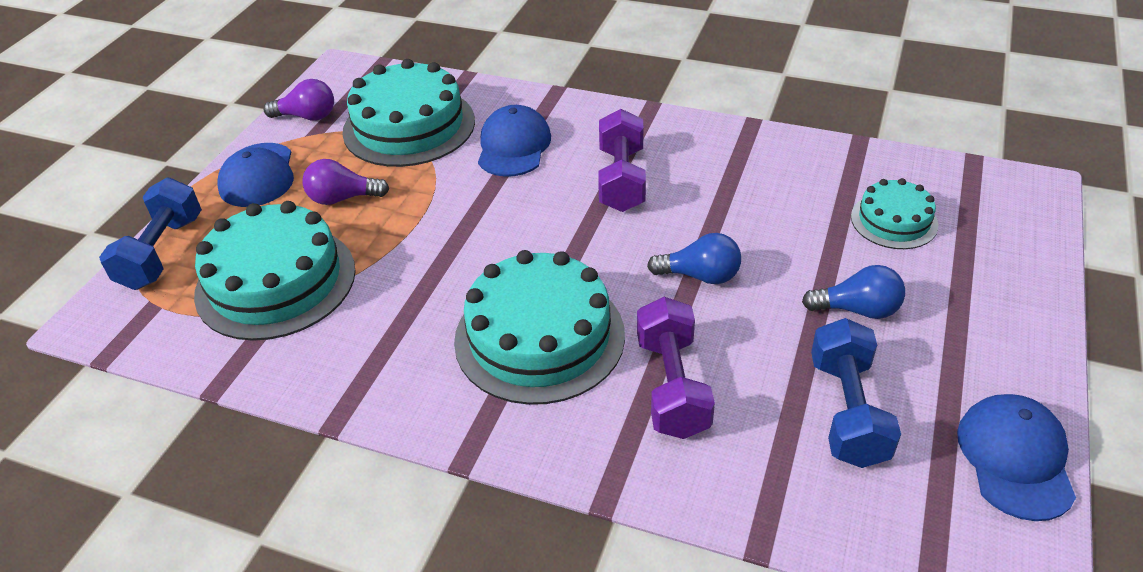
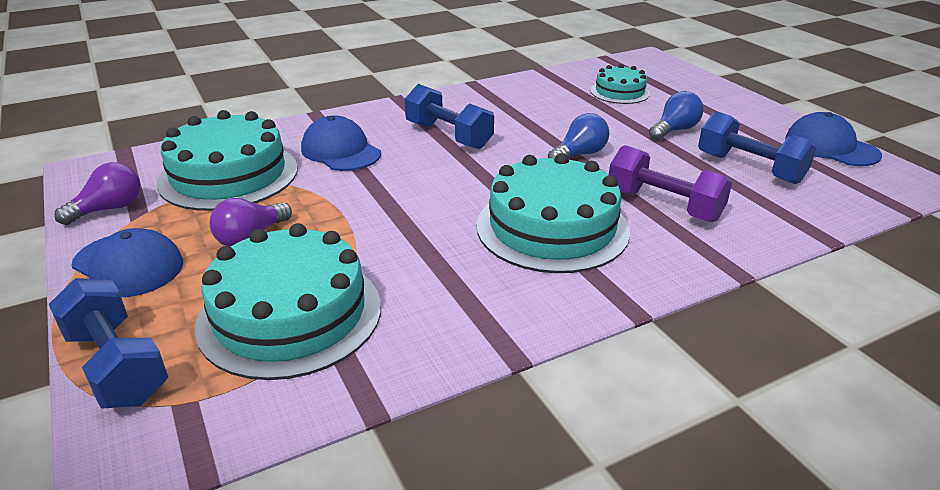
camera: 50 degrees left, 10 degrees down
purple dumbbell [598,109,646,212] -> blue dumbbell [405,84,494,149]

